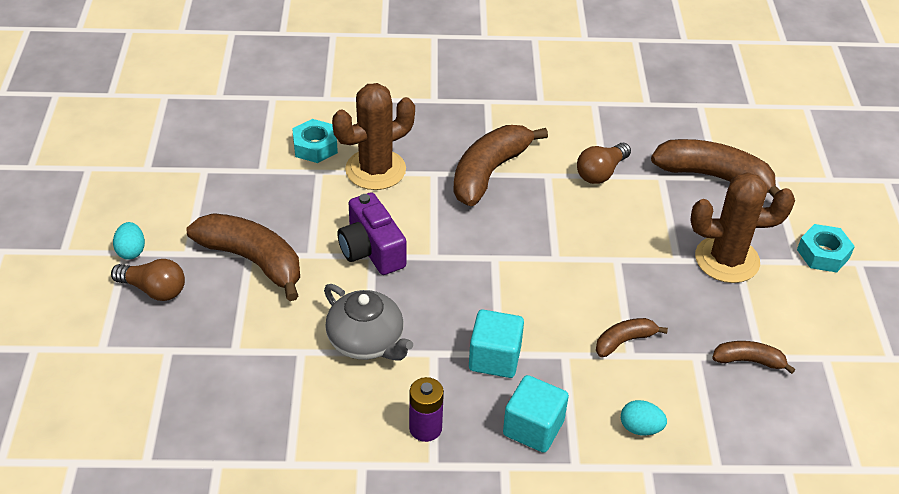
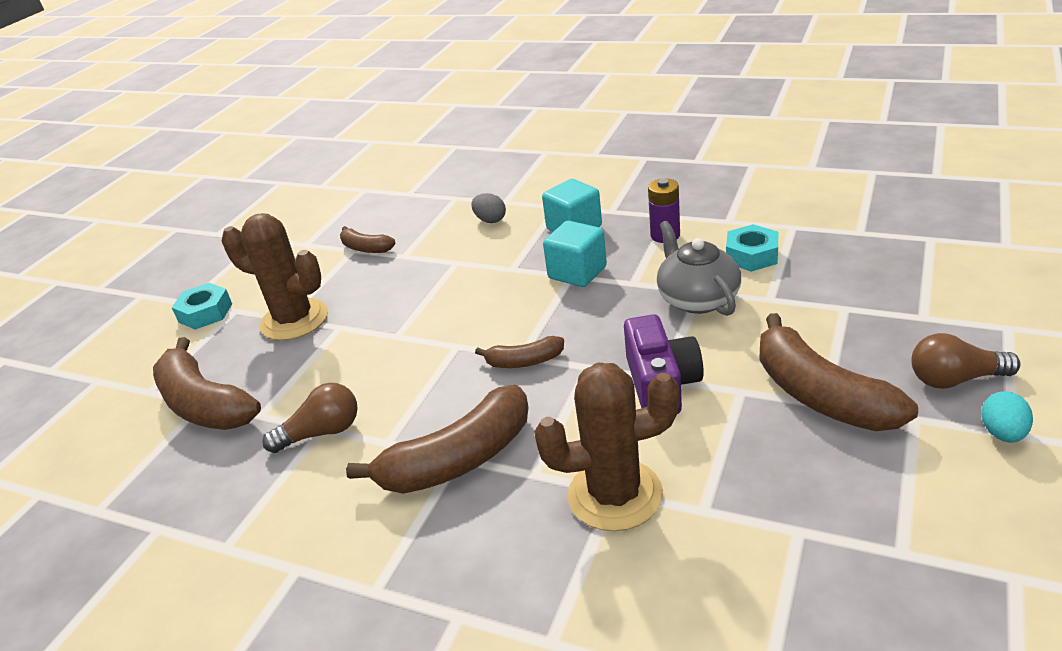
camera: 150 degrees left, 10 degrees down
brown light bulb [111,259,185,301] -> brown light bulb turned 45 degrees counterclockwise [911,333,1020,389]
turquoise nut [292,119,338,163] -> turquoise nut moved to [726,224,778,272]
brown banana [596,318,668,358] -> brown banana moved to [475,336,564,368]
turquoise egg [621,400,667,435] -> grey egg [471,193,506,223]

